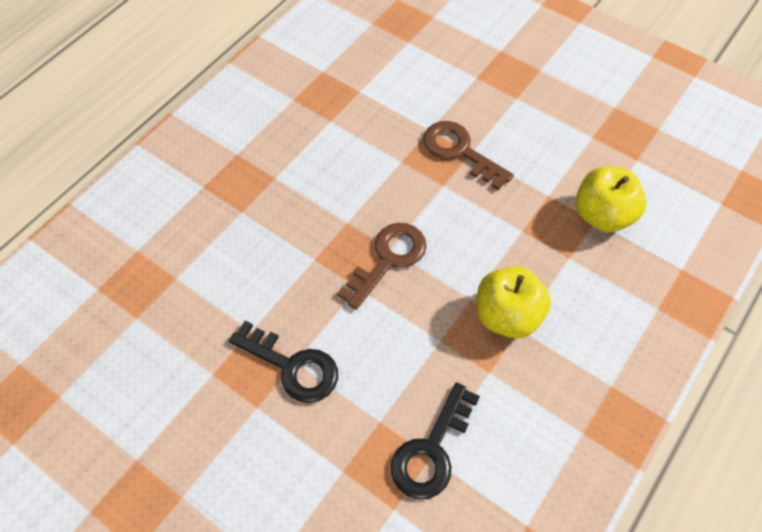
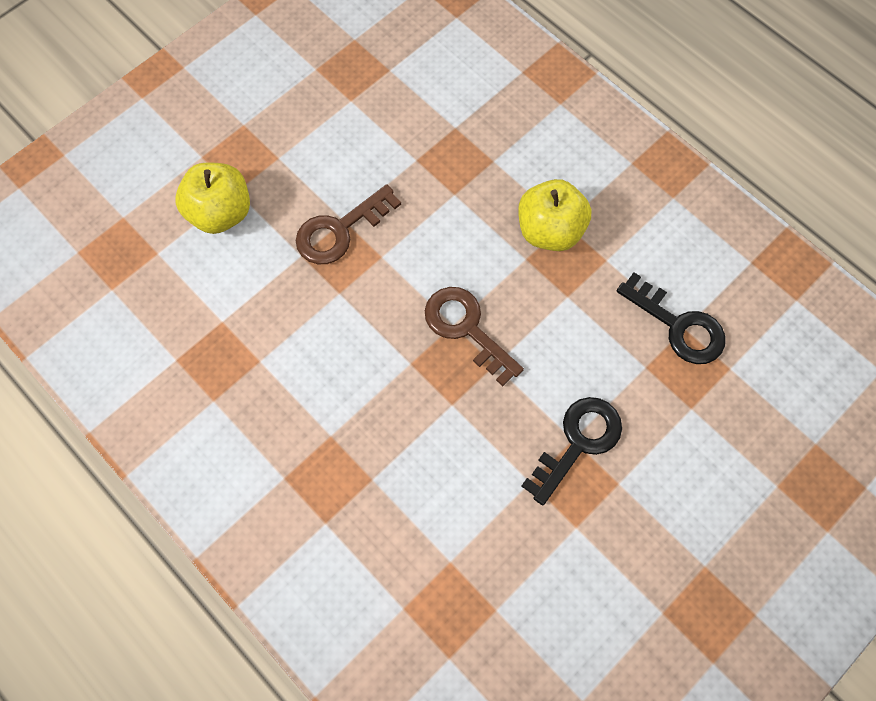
camera: 80 degrees left, 10 degrees up
yellow apple [575,166,646,232] -> yellow apple moved to [176,163,250,234]

